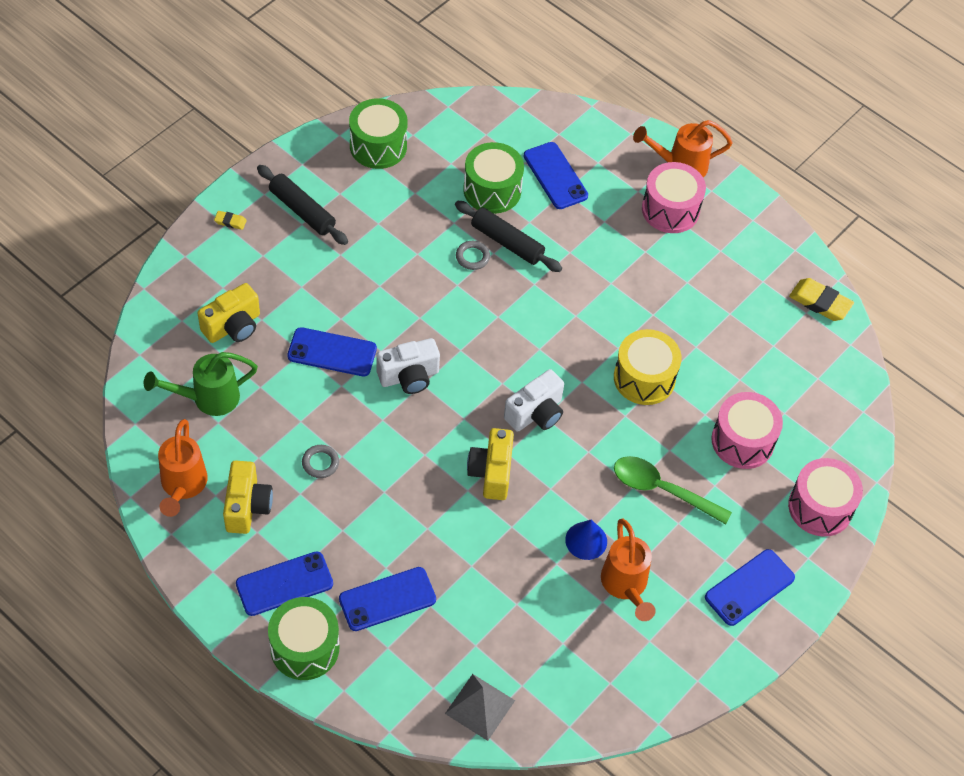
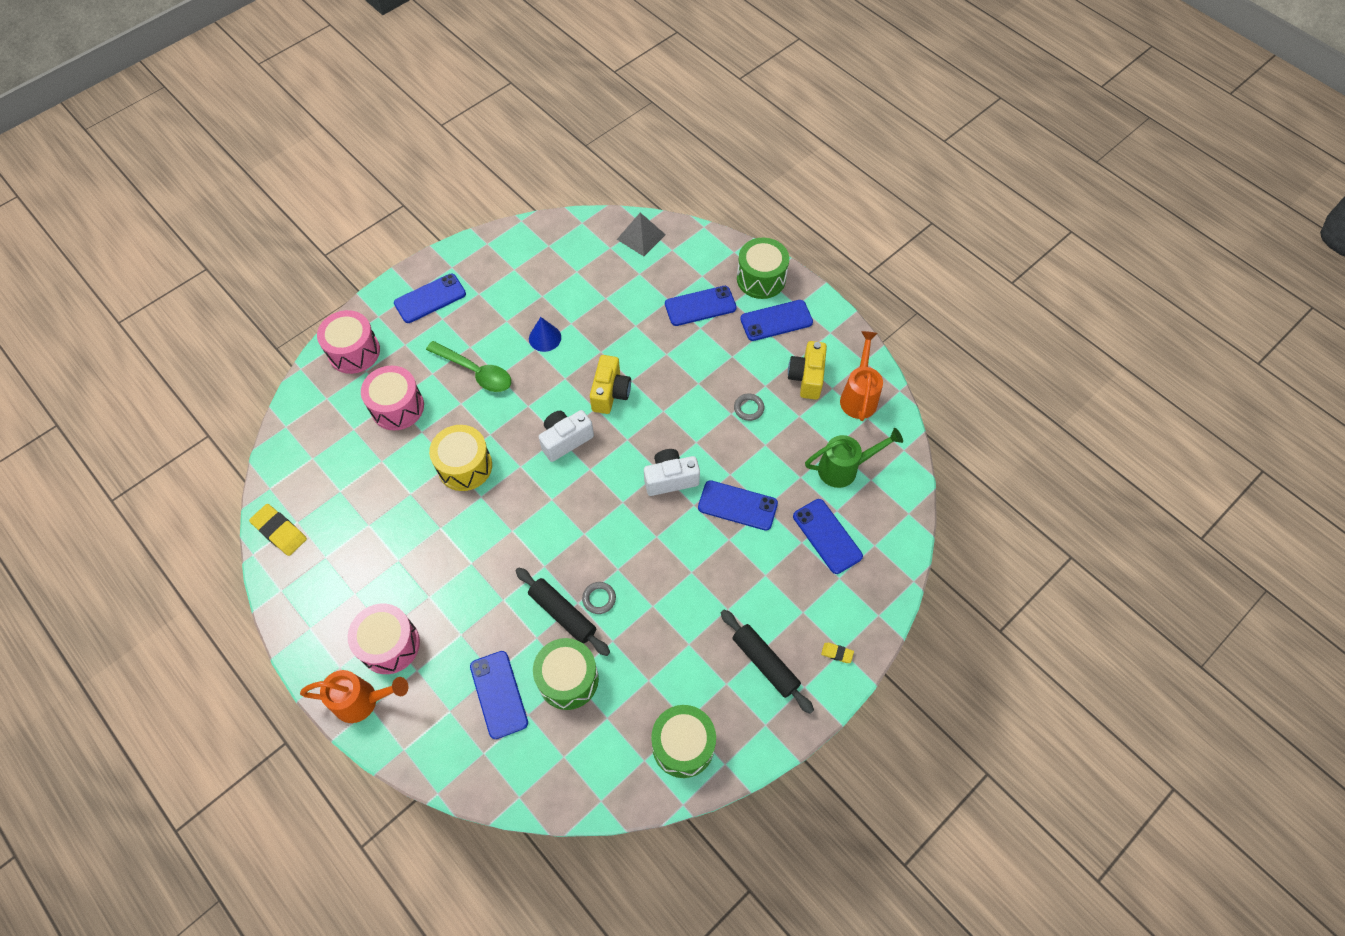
camera: 170 degrees left, 5 degrees up
yellow camera [198,283,260,343] -> blue phone [793,499,863,574]
orange watering can [601,519,656,621] -> none

